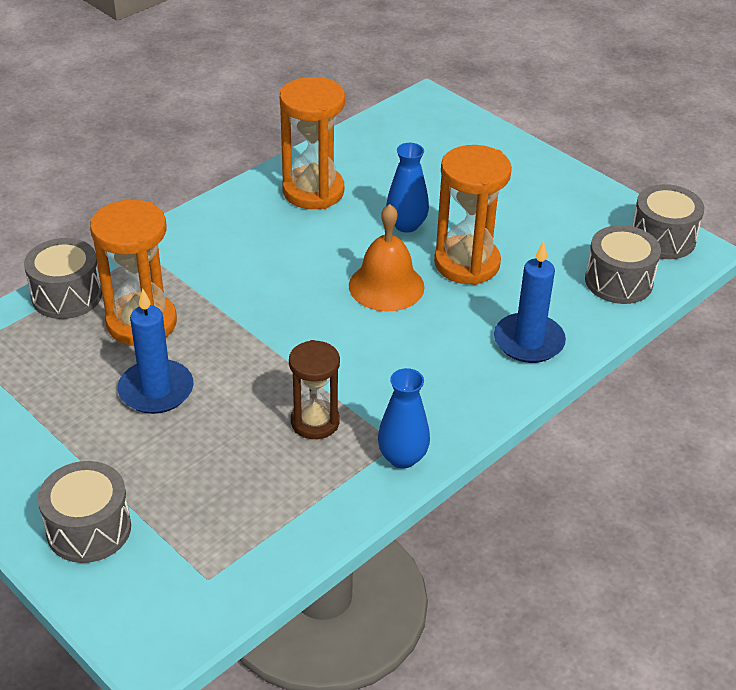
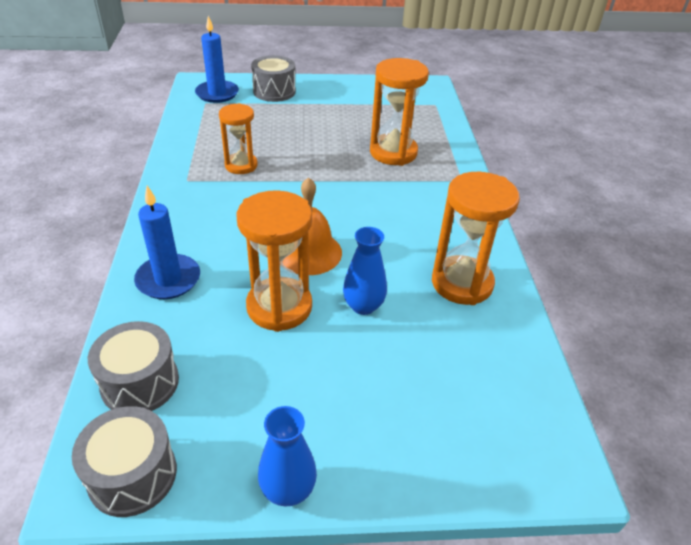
camera: 130 degrees right, 0 degrees up
grey drum [24,238,102,319] -> none
blue candle [118,288,193,414] -> blue candle moved to [195,16,239,103]
brown hourglass [289,340,340,439] -> orange hourglass [219,103,258,174]
blue vase [378,368,430,469] -> blue vase moved to [258,406,317,506]

